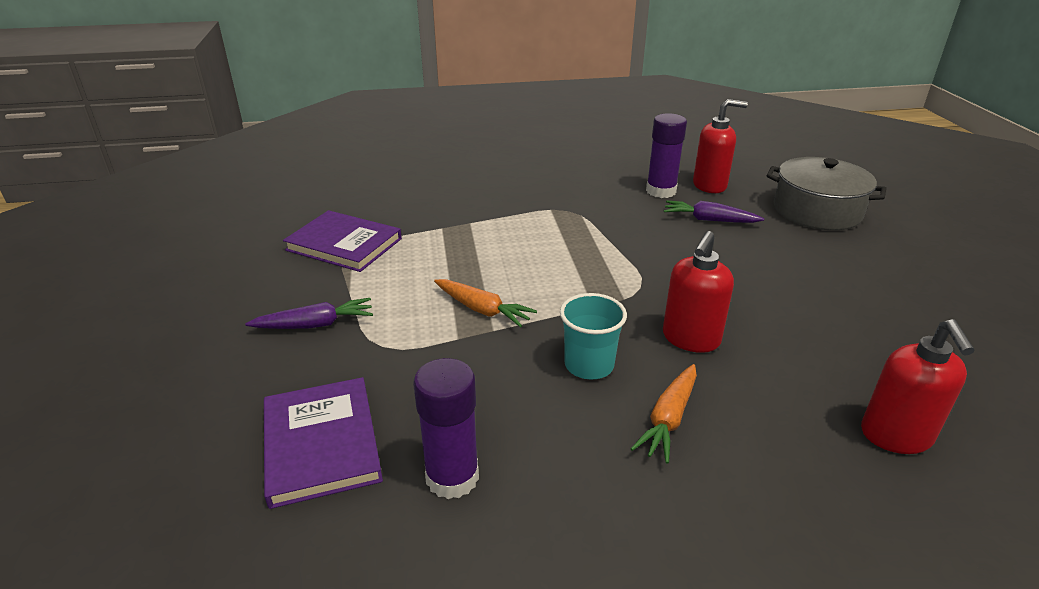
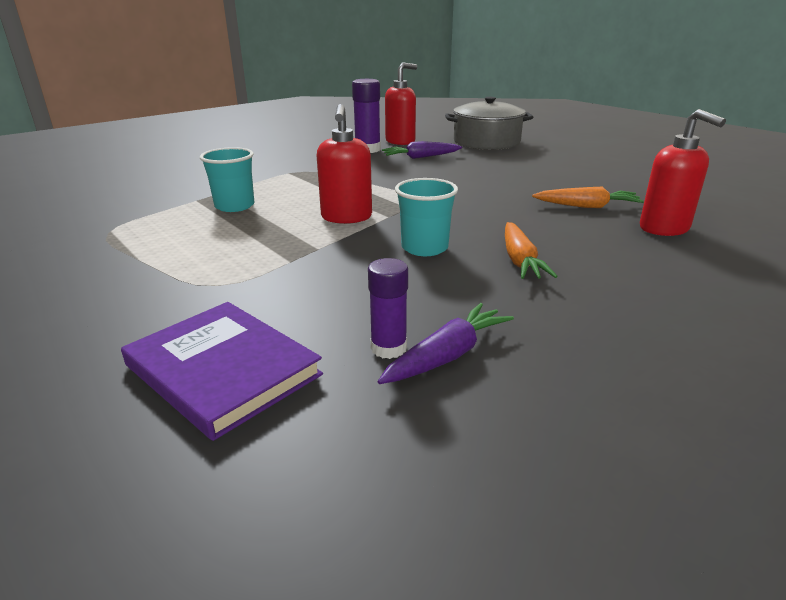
camera: 30 degrees left, 5 degrees down
purple carrot [245,298,373,329] -> purple carrot moved to [377,303,514,384]
purple book [283,210,402,272] -> none
purple glue stick [413,358,479,499] -> purple glue stick [368,258,408,359], size x0.63
orange carrot [434,279,537,327] -> orange carrot moved to [532,186,644,208]
red soap dispenser [663,231,734,353] -> red soap dispenser moved to [317,104,372,224]
none -> turquoise cup [200,147,254,212]

